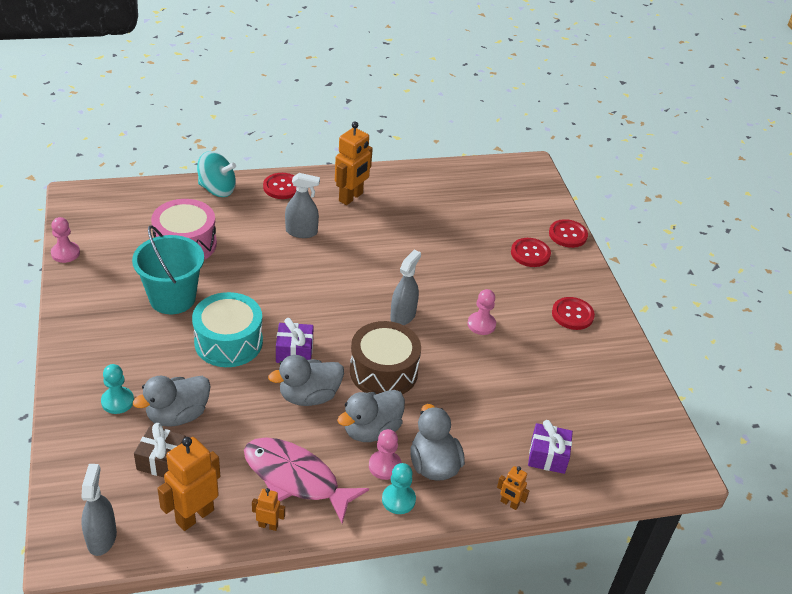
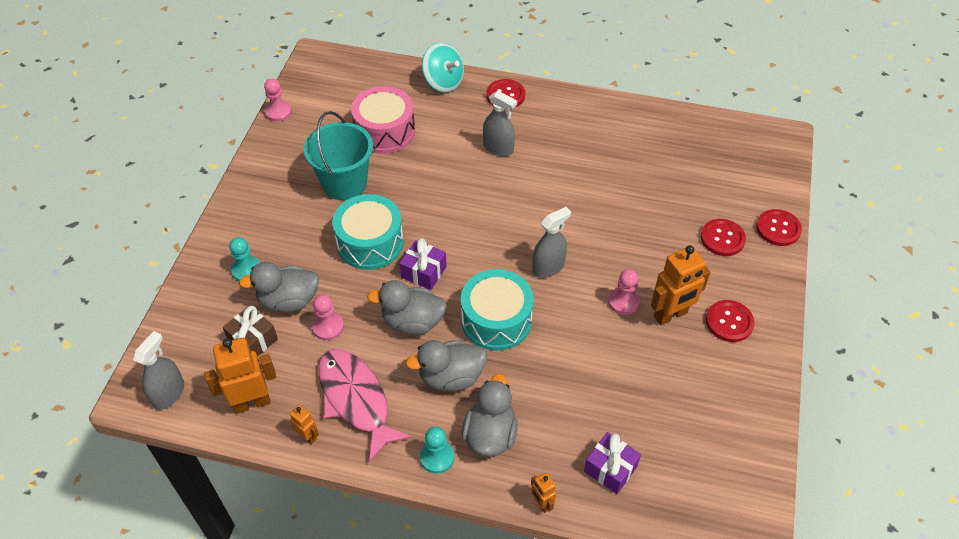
camera: 30 degrees right, 10 degrees up
orange robot [335,122,373,205] -> orange robot moved to [651,245,711,325]
brown drum [350,321,421,394] -> turquoise drum [461,269,534,351]
pink pawn [369,429,402,480] -> pink pawn moved to [312,295,344,340]

